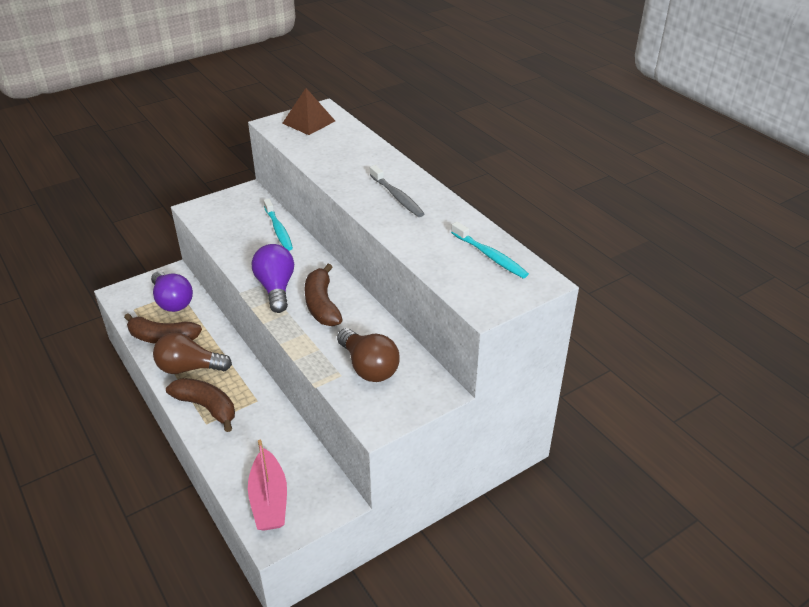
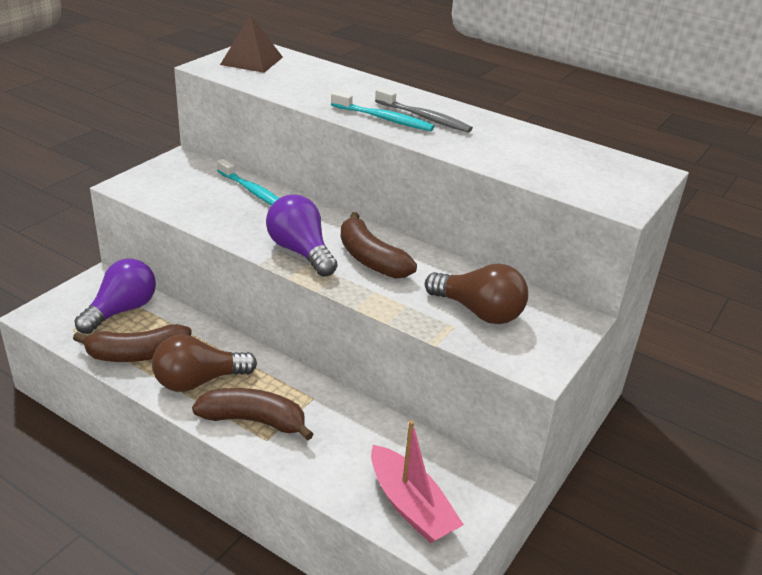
camera: 25 degrees left, 5 degrees down
purple light bulb [151,271,193,312] -> purple light bulb turned 90 degrees counterclockwise [75,258,156,334]
turquoise toothbrush [451,221,529,278] -> turquoise toothbrush moved to [331,91,434,131]

